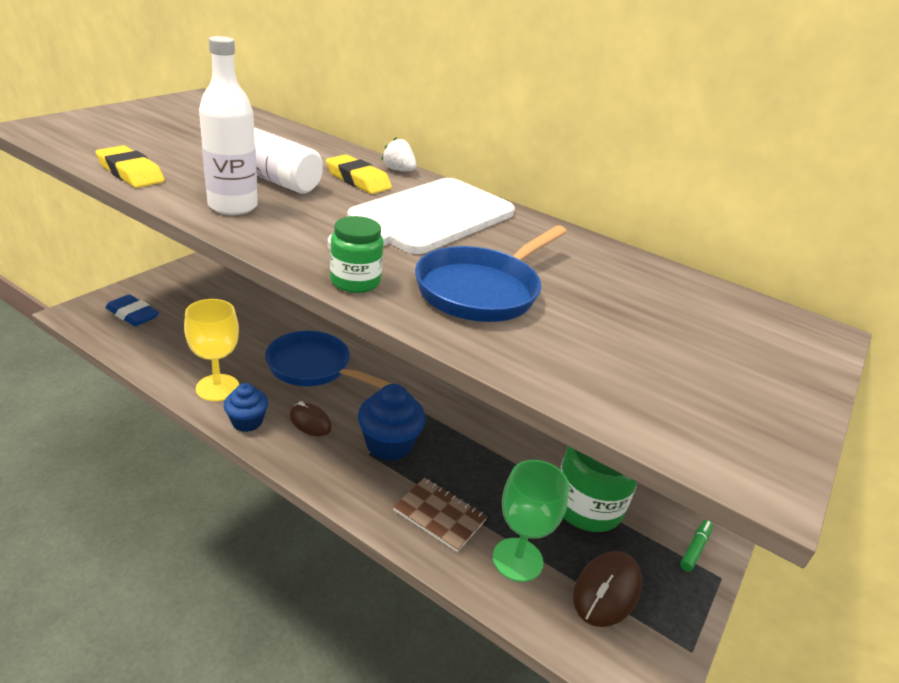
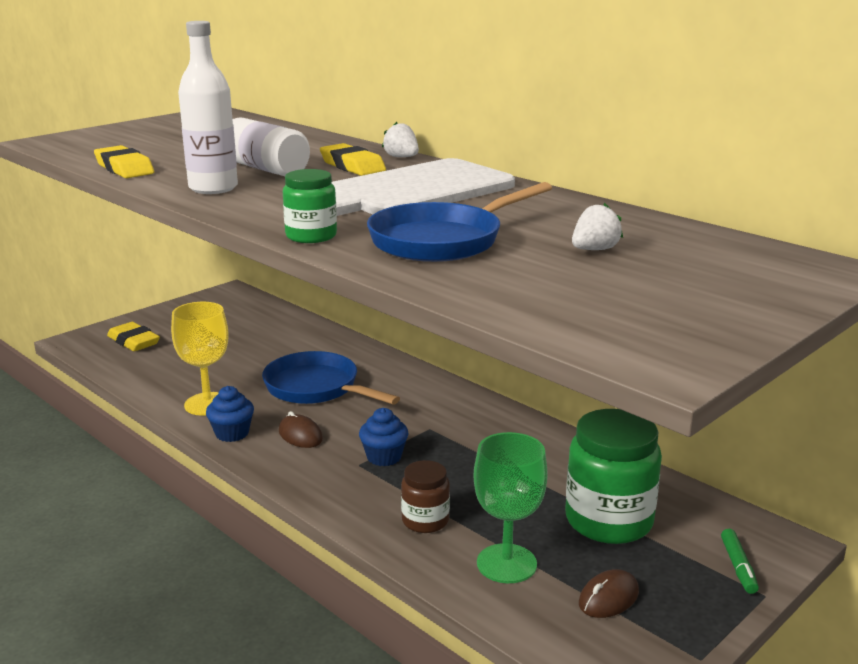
camera: 15 degrees right, 10 degrees down
blue eraser [105,294,159,326] -> yellow eraser [107,322,160,351]
blue cupcake [358,384,425,461] -> blue cupcake [359,408,408,466], size x0.64
brown notebook [393,478,487,552] -> brown jar [401,460,450,533]
brown mouse [573,551,642,627] -> brown mouse [579,569,639,618], size x0.65
green marker [680,520,713,572] -> green marker turned 135 degrees clockwise [721,529,759,594]
none -> white strawberry [572,203,623,250]

